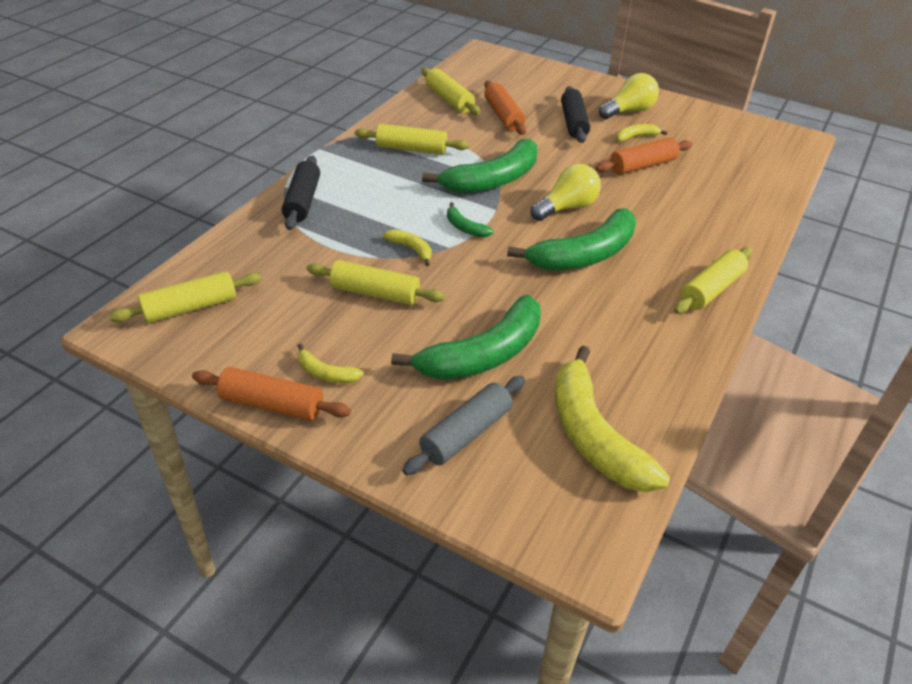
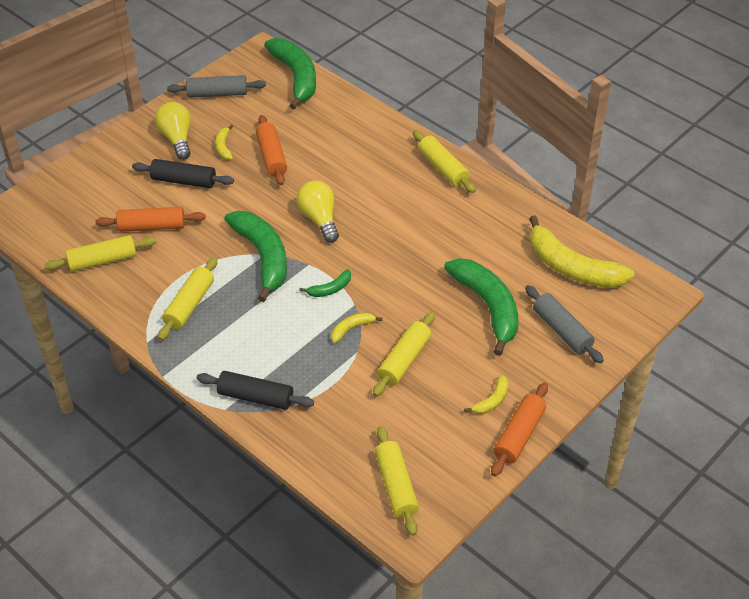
camera: 75 degrees left, 5 degrees up
green banana [507,208,636,270] -> green banana moved to [264,38,316,110]
yellow banana [555,346,670,492] -> yellow banana turned 45 degrees clockwise [529,216,635,288]
none -> grey rolling pin [167,75,266,98]

